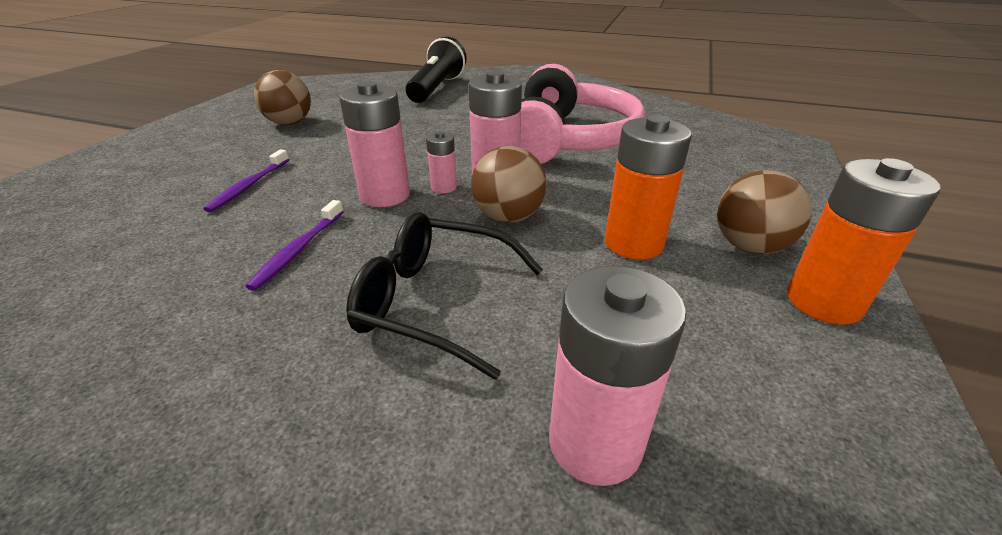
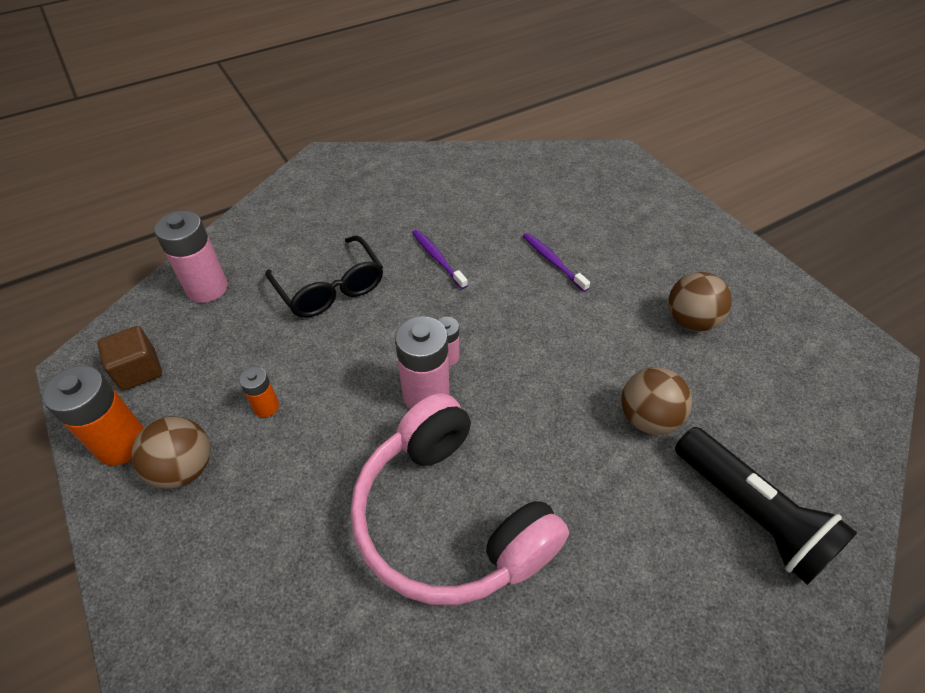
camera: 130 degrees right, 15 degrees up
pink battery [339,81,410,207] -> none
black glasses [346,212,543,380] -> black glasses turned 90 degrees clockwise [265,236,383,318]
brown ball [471,146,547,223] -> brown ball moved to [621,367,692,435]
orange battery [605,115,692,260] -> orange battery [239,367,279,417], size x0.54
none -> brown cube [97,326,162,391]

